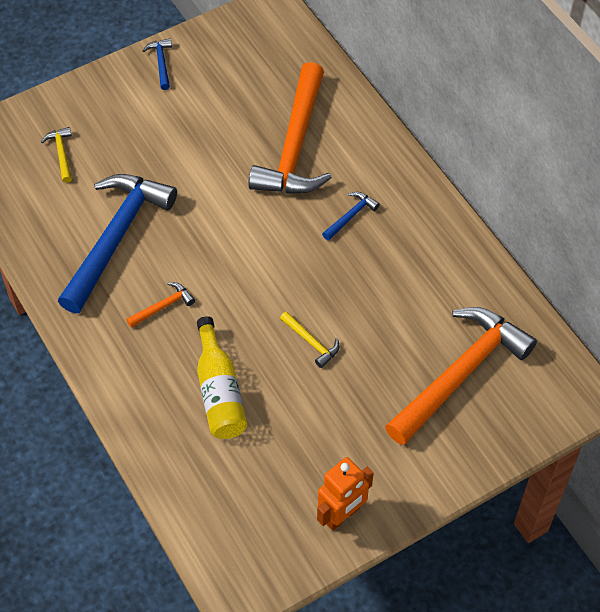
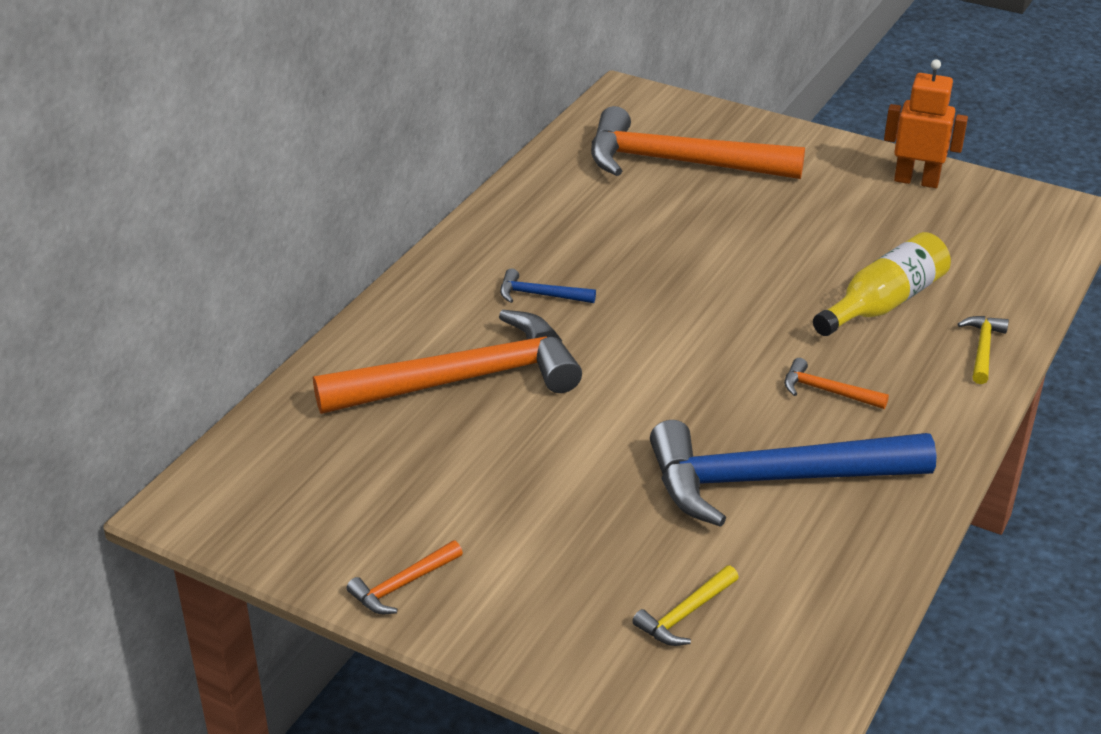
camera: 120 degrees left, 20 degrees down
blue hammer [142,38,172,90] -> orange hammer [347,540,463,614]
yellow hammer [280,311,339,368] -> yellow hammer moved to [958,316,1009,384]

